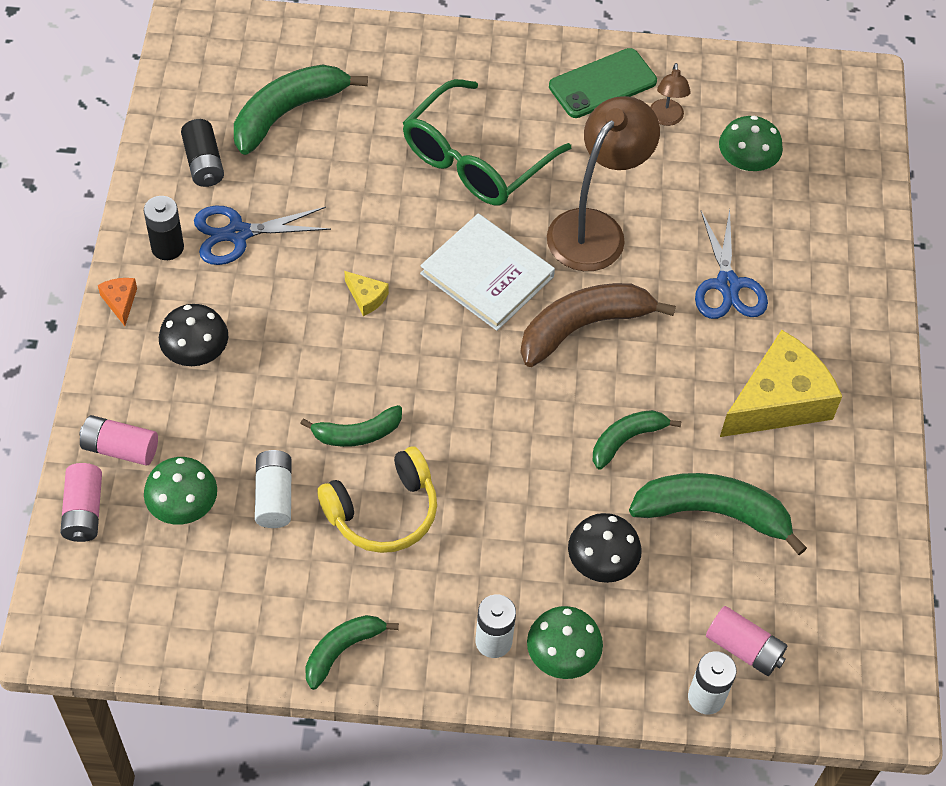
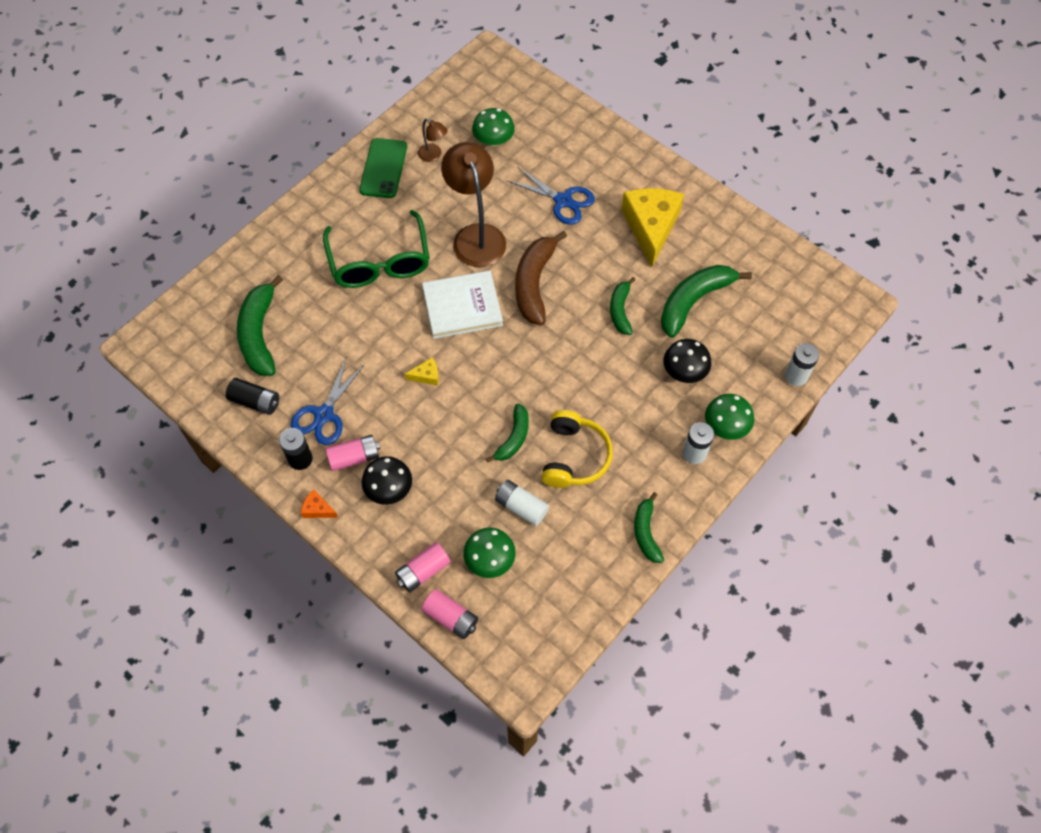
camera: 50 degrees left, 5 degrees up
pink battery [706,606,788,676] -> pink battery moved to [326,435,380,471]

